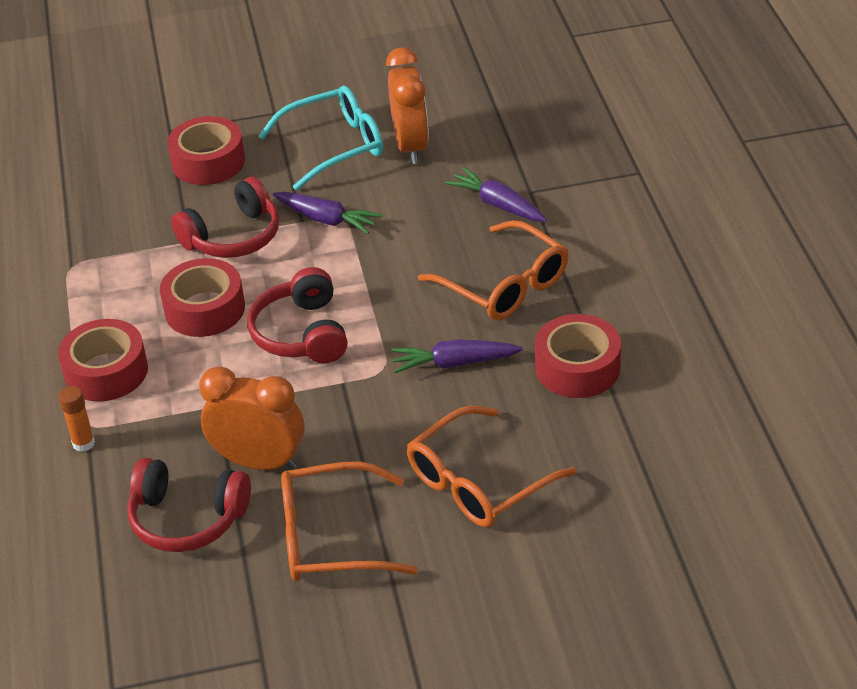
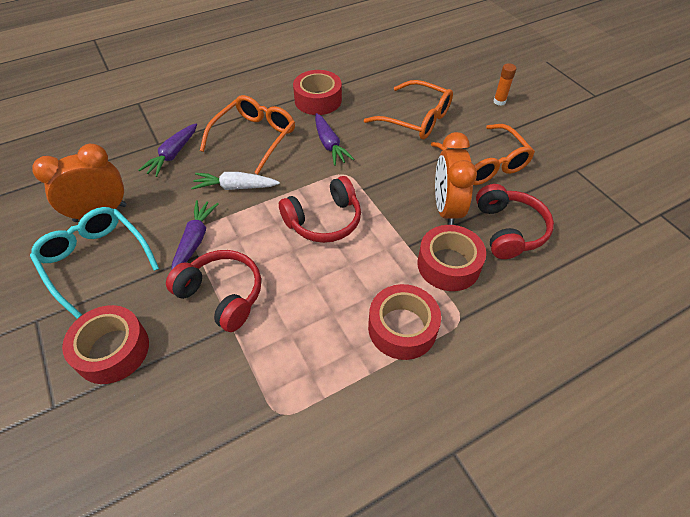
camera: 110 degrees left, 10 degrees up
orange glue stick [59,386,95,452] -> orange glue stick moved to [493,63,516,106]
red tape [160,258,245,337] -> red tape moved to [417,225,486,291]
none -> white carrot [191,172,280,190]

